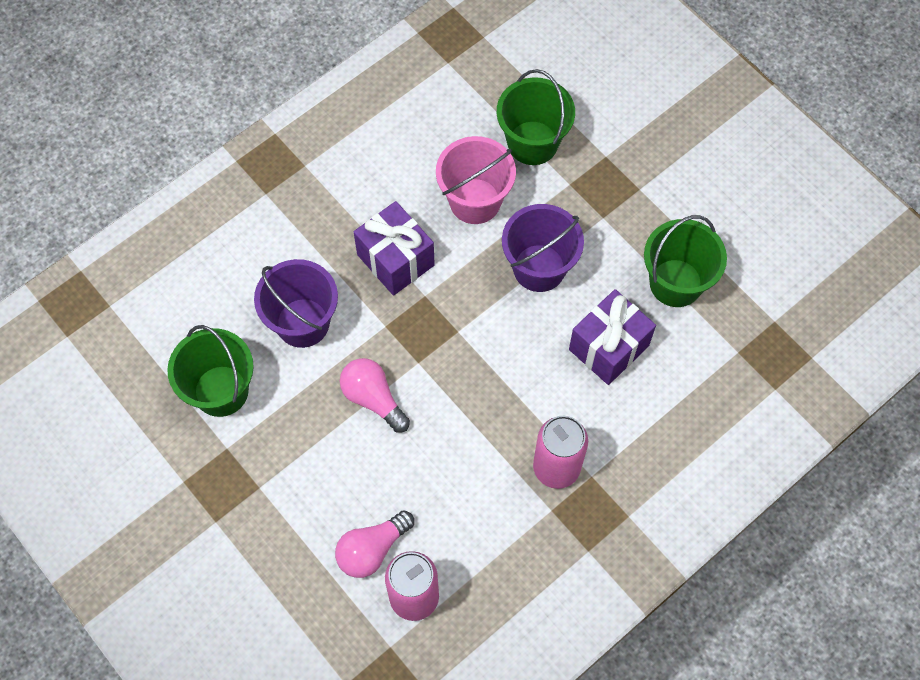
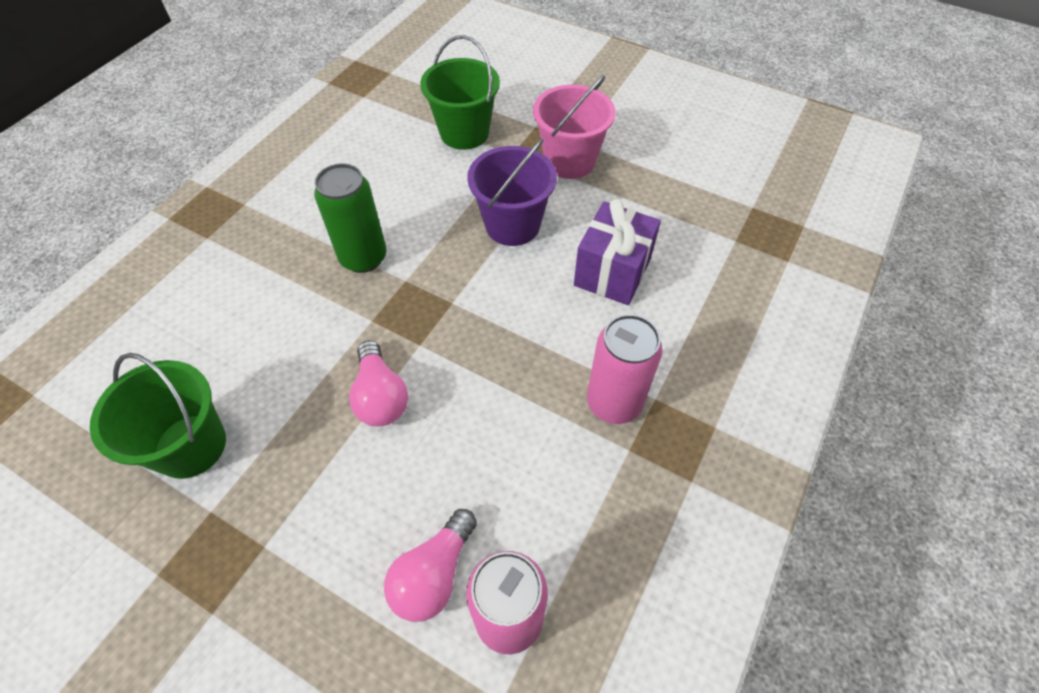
camera: 20 degrees left, 10 degrees down
purple bucket [254,259,338,348] -> none
pink light bulb [340,358,410,433] -> pink light bulb turned 135 degrees counterclockwise [349,340,408,427]
purple gift [354,201,435,296] -> green can [314,163,386,273]
pink bucket [436,136,516,224] -> pink bucket moved to [533,75,615,179]
green bucket [644,215,727,307] -> none

